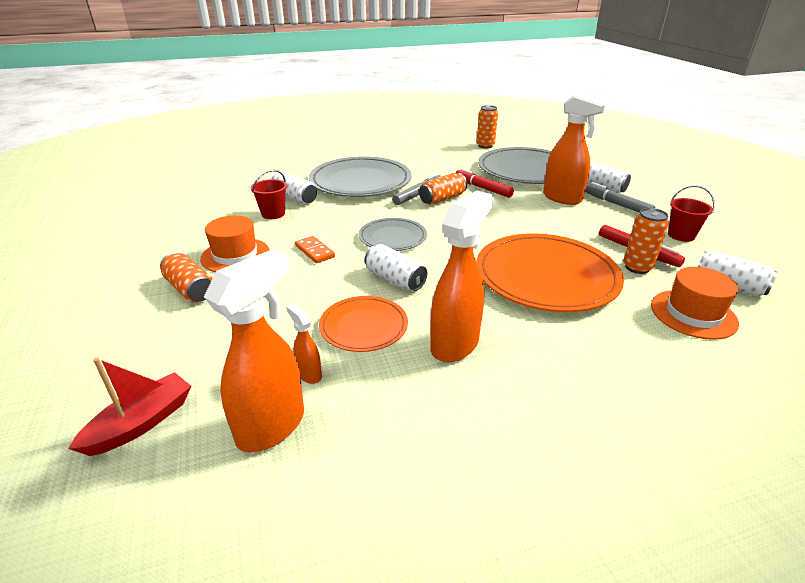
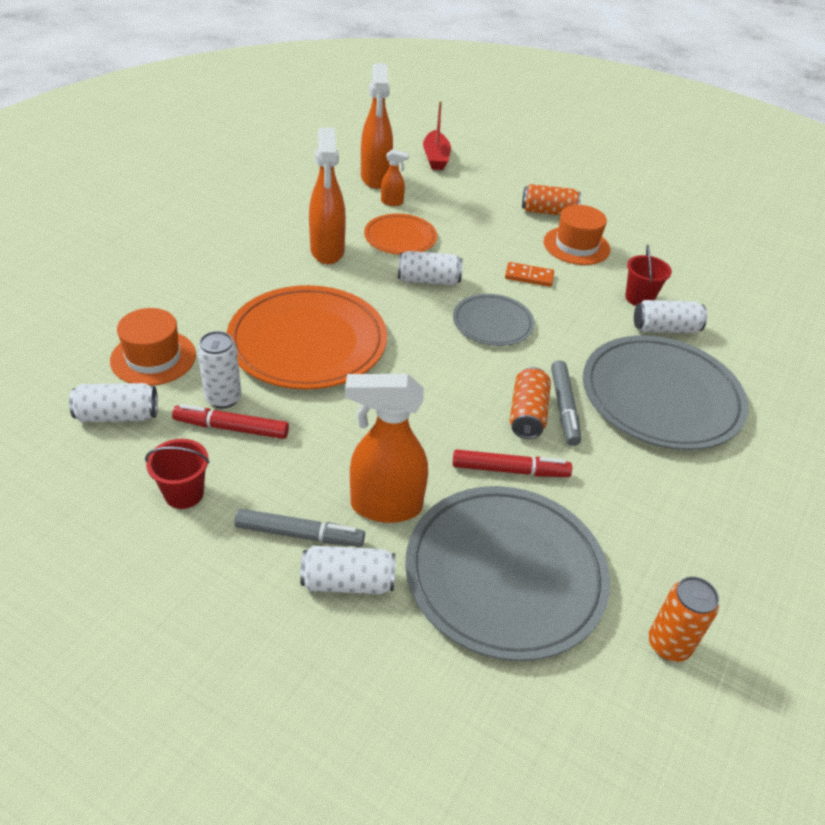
camera: 135 degrees right, 10 degrees up
orange can [623,208,669,274] -> white can [197,331,242,408]

